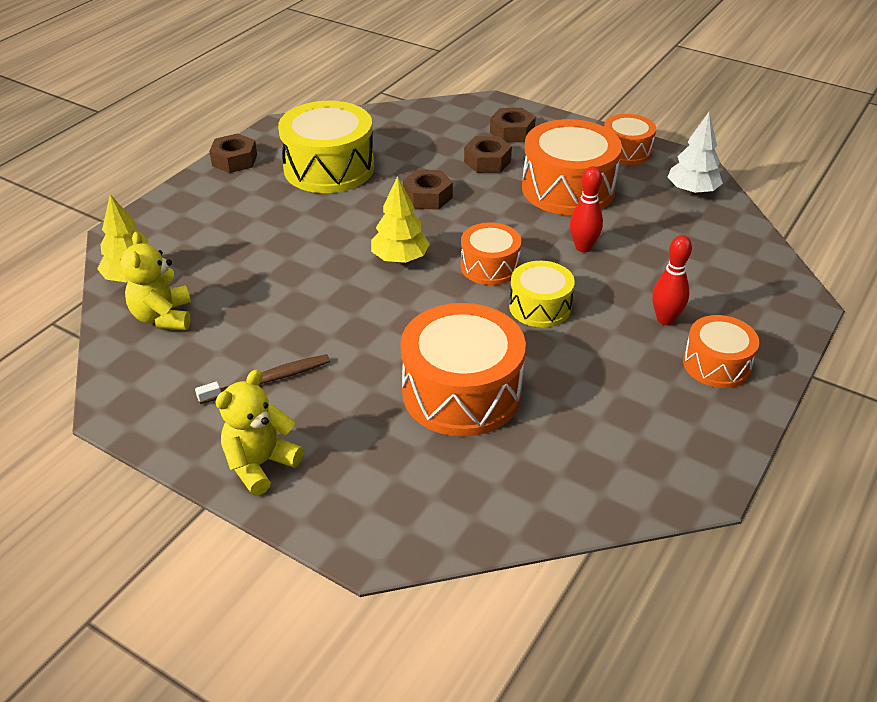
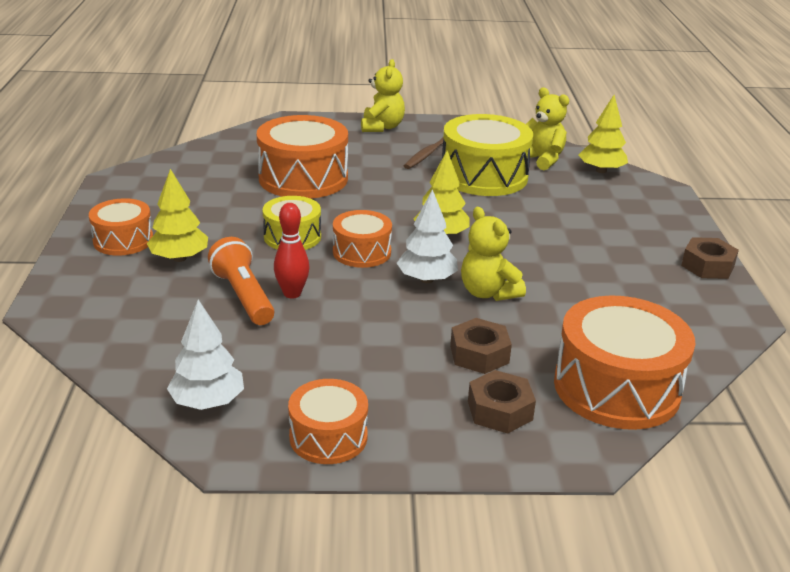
camera: 145 degrees right, 10 degrees down
yellow drum [278,101,374,193] -> yellow drum moved to [442,114,533,196]
brown nut [403,169,453,210] -> yellow teddy bear [461,207,526,301]
orange drum [522,119,622,215] -> orange drum moved to [554,295,696,430]
red bowling pin [652,235,692,325] -> yellow tree [147,169,208,262]
none -> orange flashlight [208,237,274,325]
none -> white tree [397,189,458,283]

